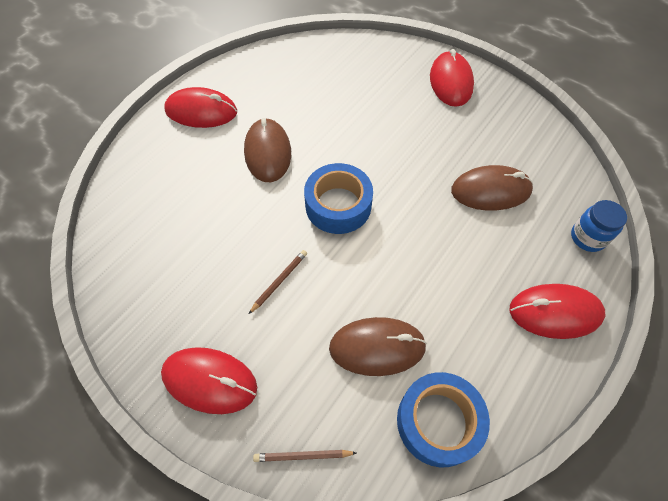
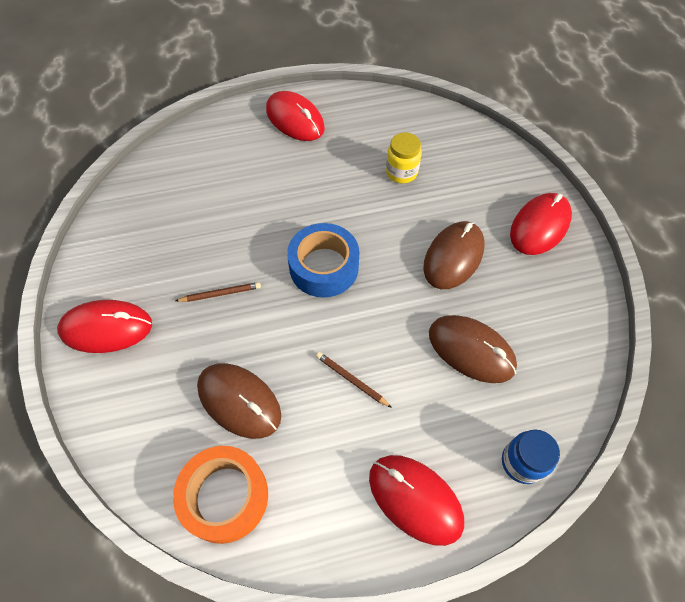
camera: 40 degrees right, 0 degrees up
red mouse [161,347,257,414] -> red mouse turned 60 degrees counterclockwise [57,300,152,353]
brown mouse [244,118,291,182] -> brown mouse moved to [423,221,484,289]
brown pencil [253,450,357,462] -> brown pencil moved to [316,352,392,408]
blue tape [397,372,490,467] -> orange tape [173,446,268,544]
none -> yellow jar [386,133,422,183]

